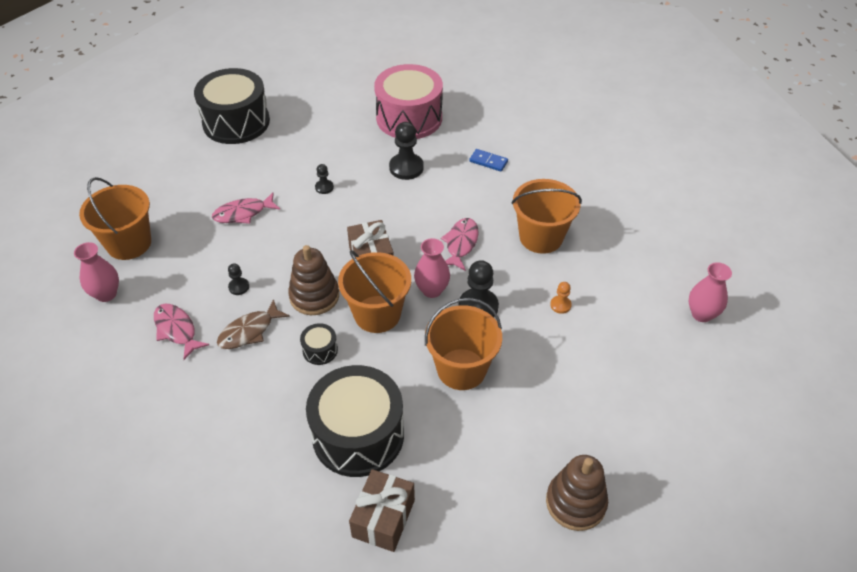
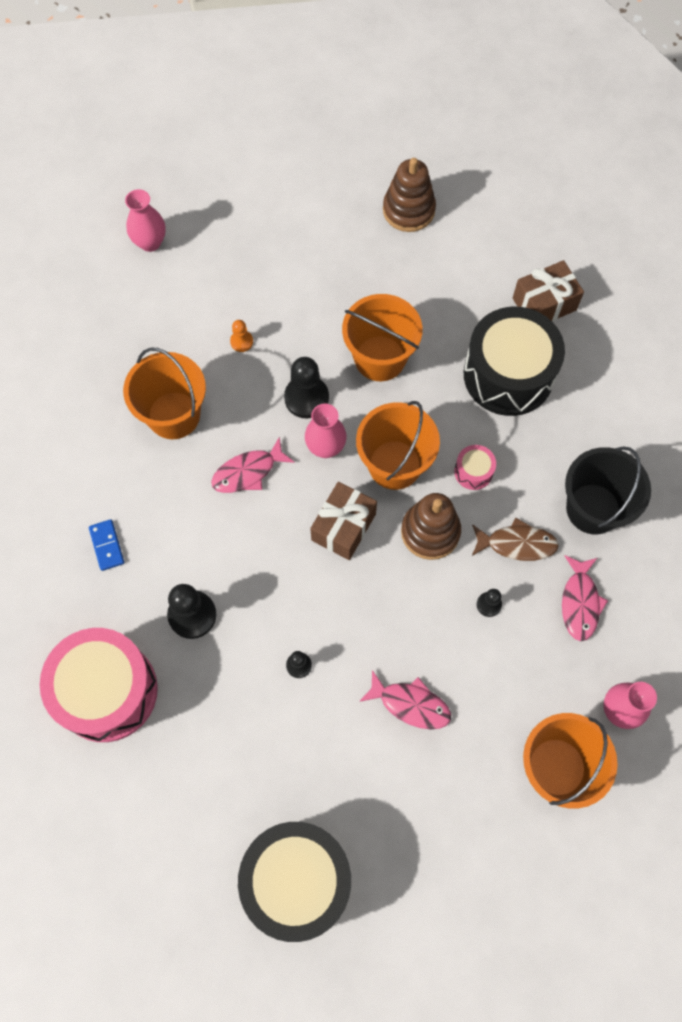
camera: 135 degrees left, 20 degrees up
black drum [300,323,338,365] -> pink drum [454,445,496,490]
none -> black bucket [565,446,651,534]

